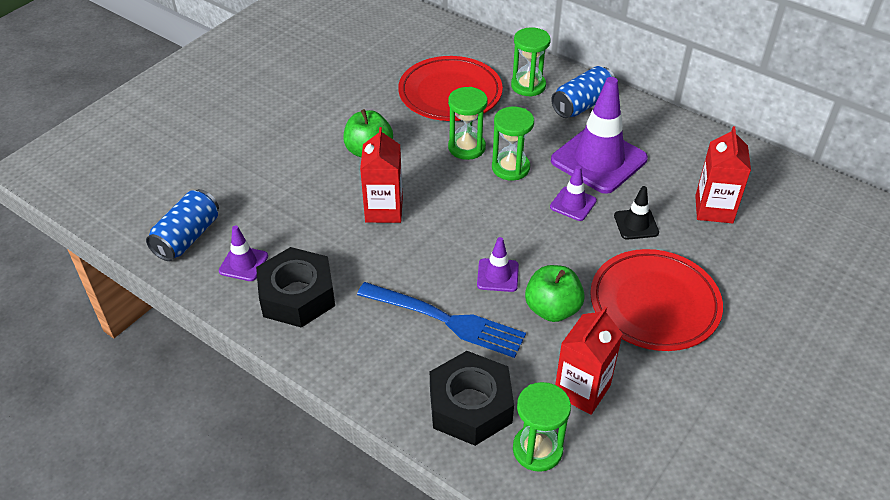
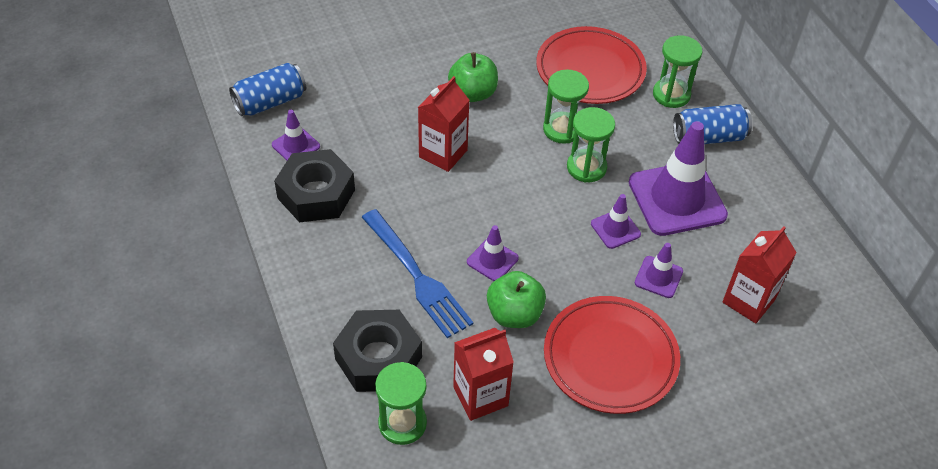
camera: 30 degrees right, 5 degrees up
black traffic cone [614,186,659,240] -> purple traffic cone [635,243,683,298]

